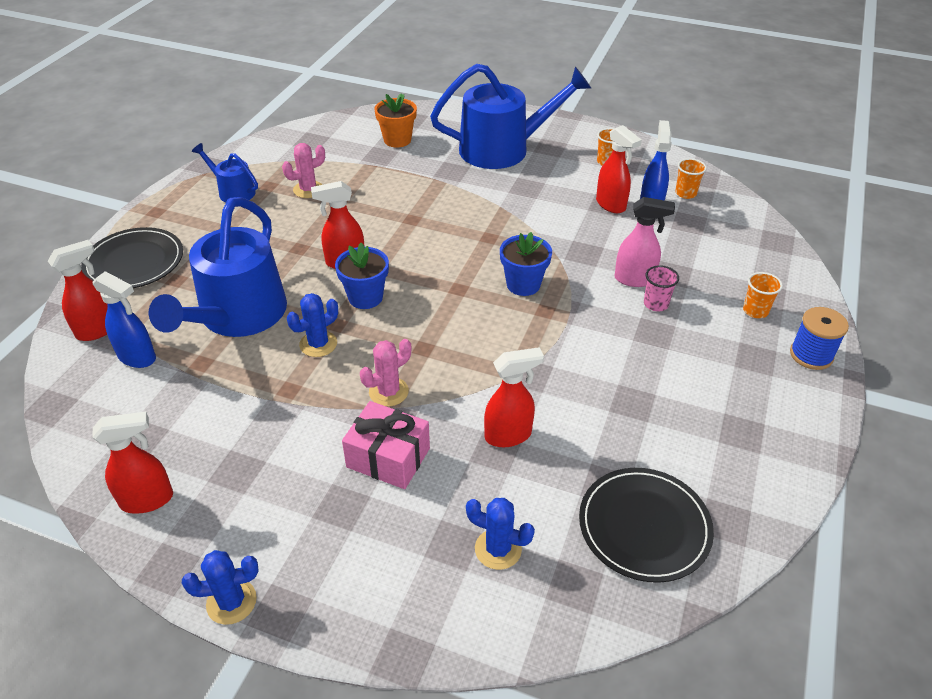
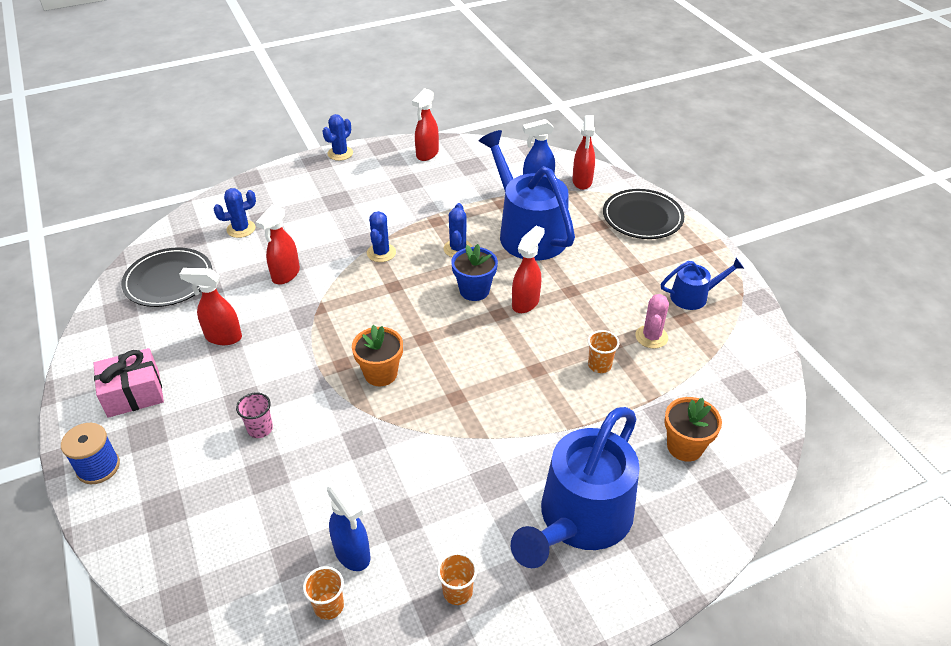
camera: 135 degrees right, 0 degrees up
pink gift [342,401,430,489] -> pink gift moved to [93,348,164,418]
pink cactus [360,339,411,406] -> blue cactus [367,211,396,262]
blue flower pot [500,232,552,296] -> orange flower pot [352,325,403,386]
red spray bottle [596,125,642,213] -> red spray bottle moved to [179,268,242,345]
pink spray bottle [614,197,675,287] -> none
orange cup [743,272,783,318] -> orange cup moved to [588,330,619,373]

